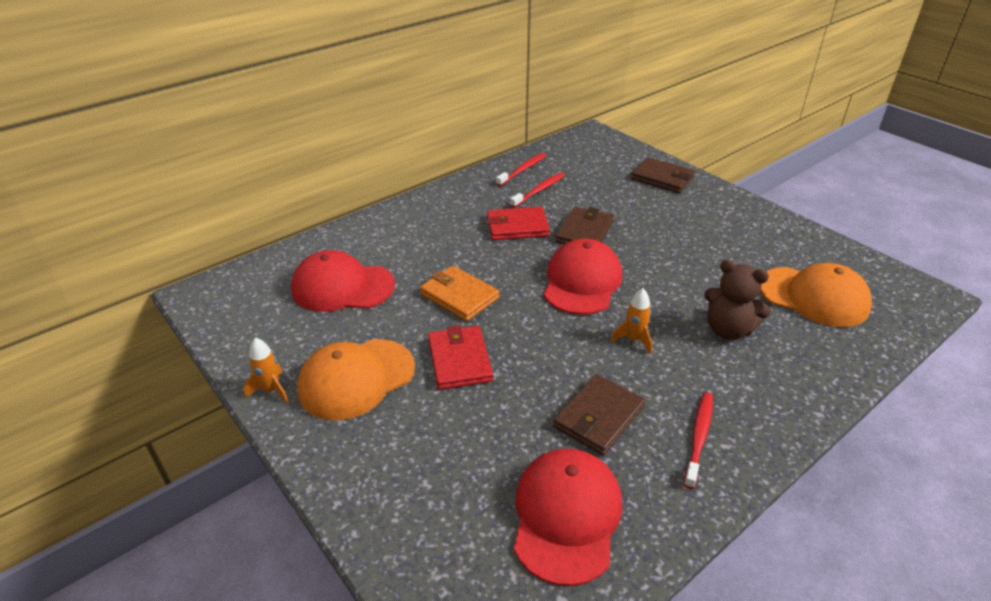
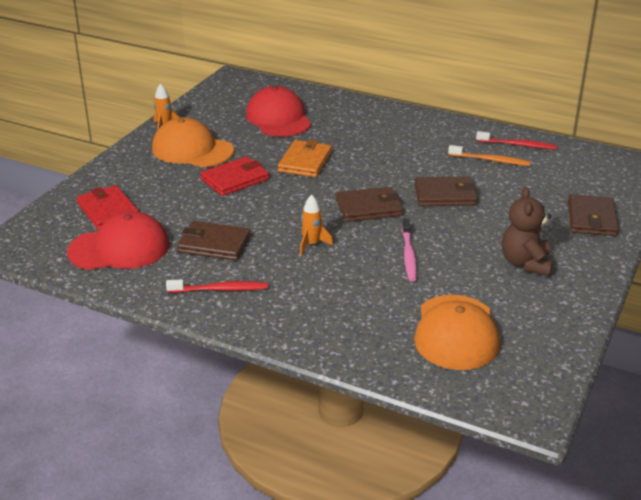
camera: 65 degrees right, 5 degrees down
red wallet [487,207,550,240] -> red wallet moved to [77,185,139,230]
red toothbrush [510,172,565,208] -> orange toothbrush [448,145,531,166]
red cap [543,239,622,315] -> brown wallet [336,187,403,222]
brown teddy bear [704,260,771,340] -> brown teddy bear moved to [502,187,553,276]
none -> pink toothbrush [402,219,417,281]

